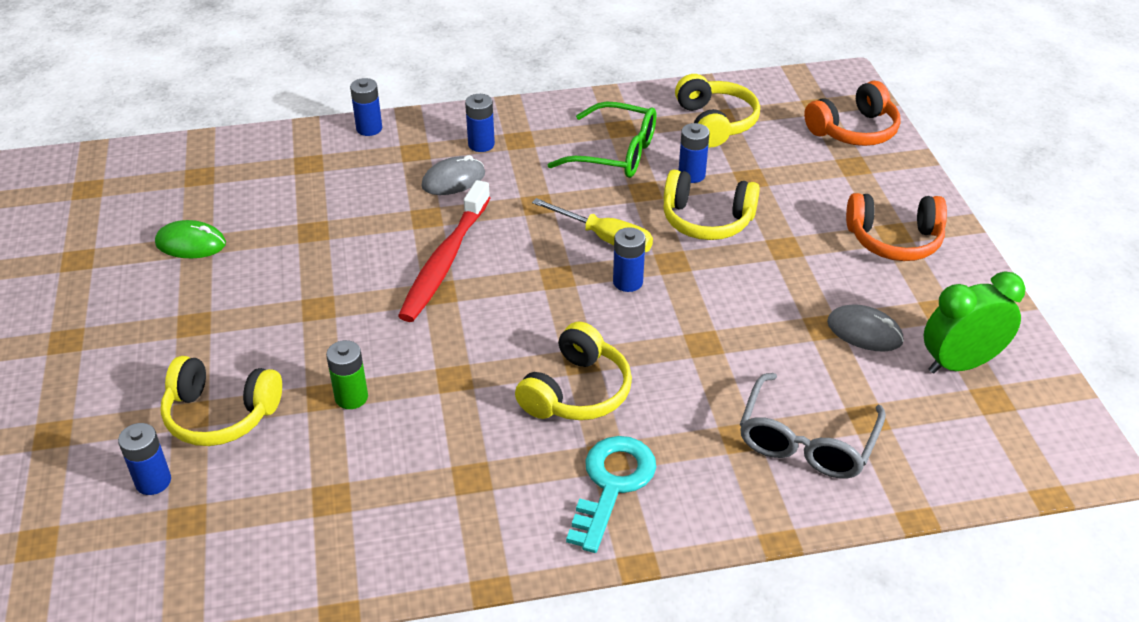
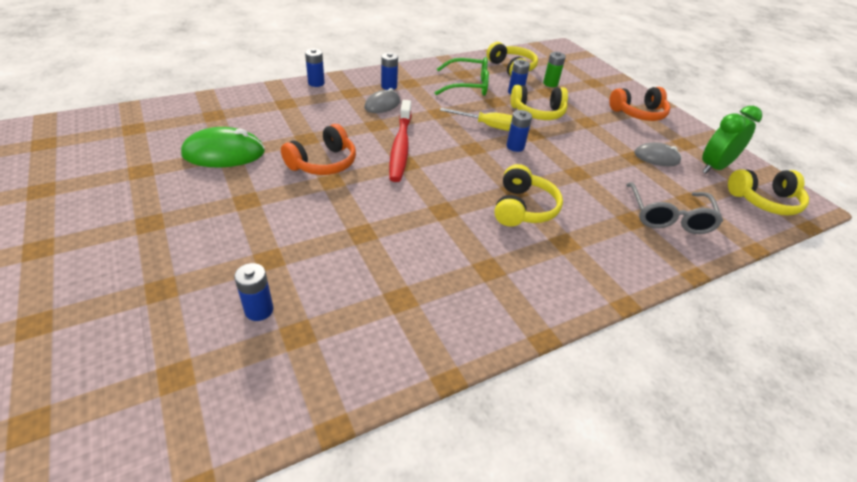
camera: 20 degrees left, 0 degrees up
green mouse [155,220,226,258] -> green mouse [181,127,265,167], size x1.59
yellow headphones [161,356,282,446] -> yellow headphones moved to [728,169,809,215]
green battery [326,340,368,409] -> green battery moved to [543,52,566,87]
turquoise key [566,436,656,553] -> none
orange headphones [804,81,901,146] -> orange headphones moved to [281,124,356,175]

